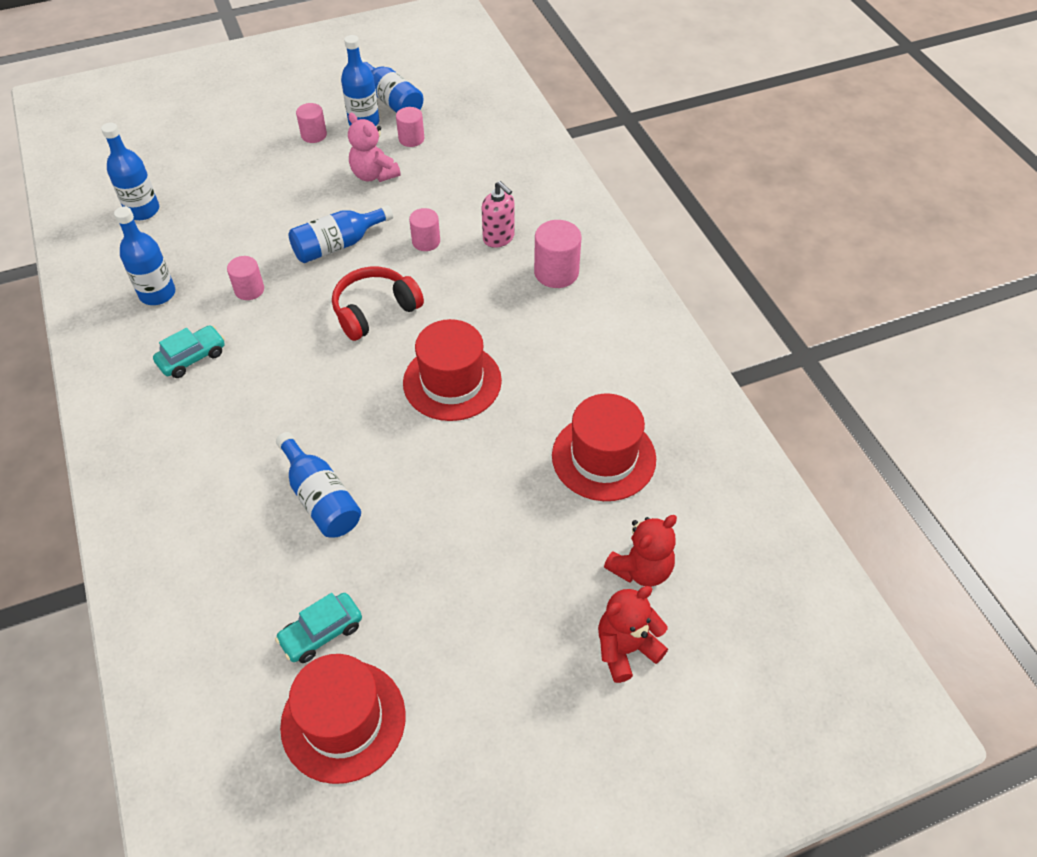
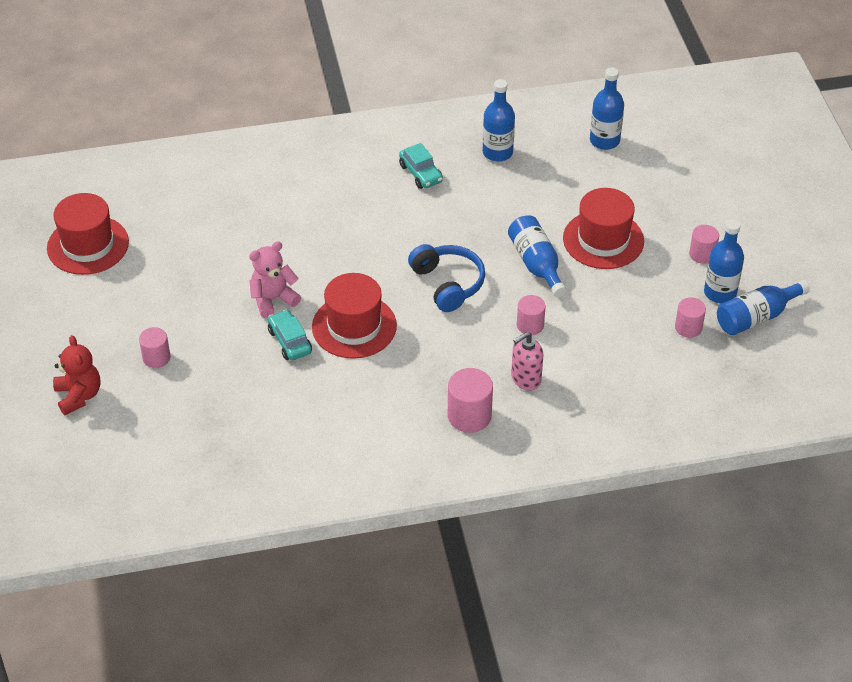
camera: 100 degrees right, 5 degrees down
pink cylinder [227,256,264,300] -> pink cylinder moved to [139,327,170,368]
turquoise car [275,593,362,663] -> turquoise car moved to [268,310,312,360]
blue bottle [276,432,361,538] -> none
red headphones [332,267,424,341] -> blue headphones [408,244,485,312]
pink teddy bear [348,113,401,182] -> pink teddy bear moved to [249,241,301,318]
red hat [552,393,656,501] -> red hat moved to [563,188,644,269]
red teddy bear [604,515,677,587] -> none

